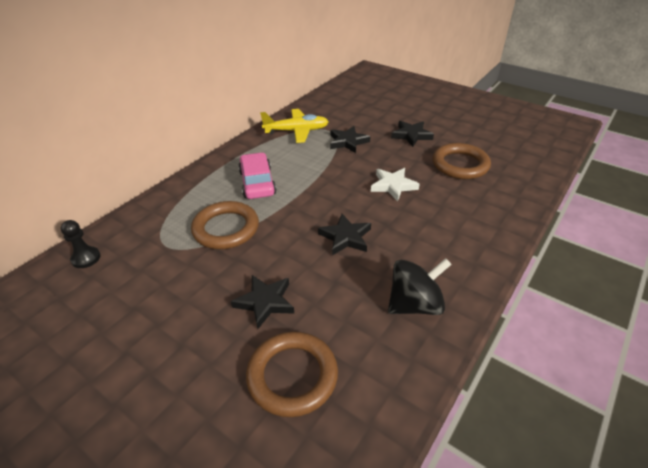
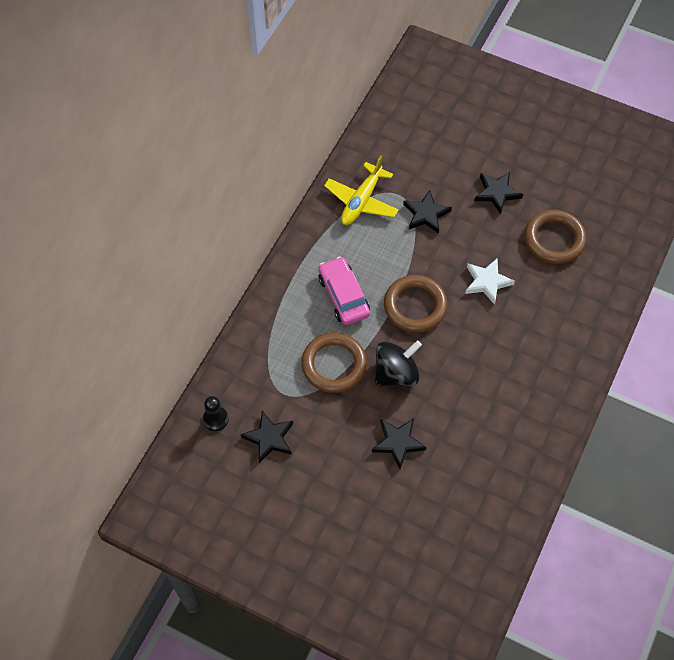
camera: 10 degrees left, 20 degrees up
brown ring [246,332,338,417] -> brown ring moved to [384,275,448,332]
yellow plane [260,109,329,143] -> yellow plane turned 135 degrees clockwise [324,156,399,225]
black star [318,214,371,255] -> black star moved to [241,411,293,463]
black spinning top [388,258,452,315] -> black spinning top moved to [375,341,422,386]

